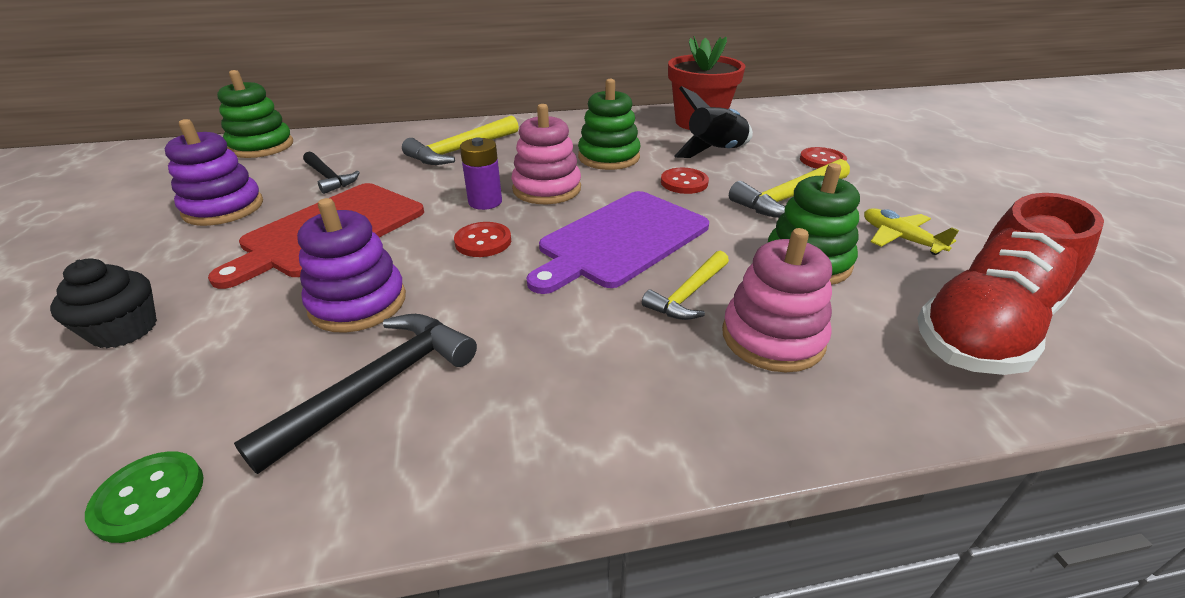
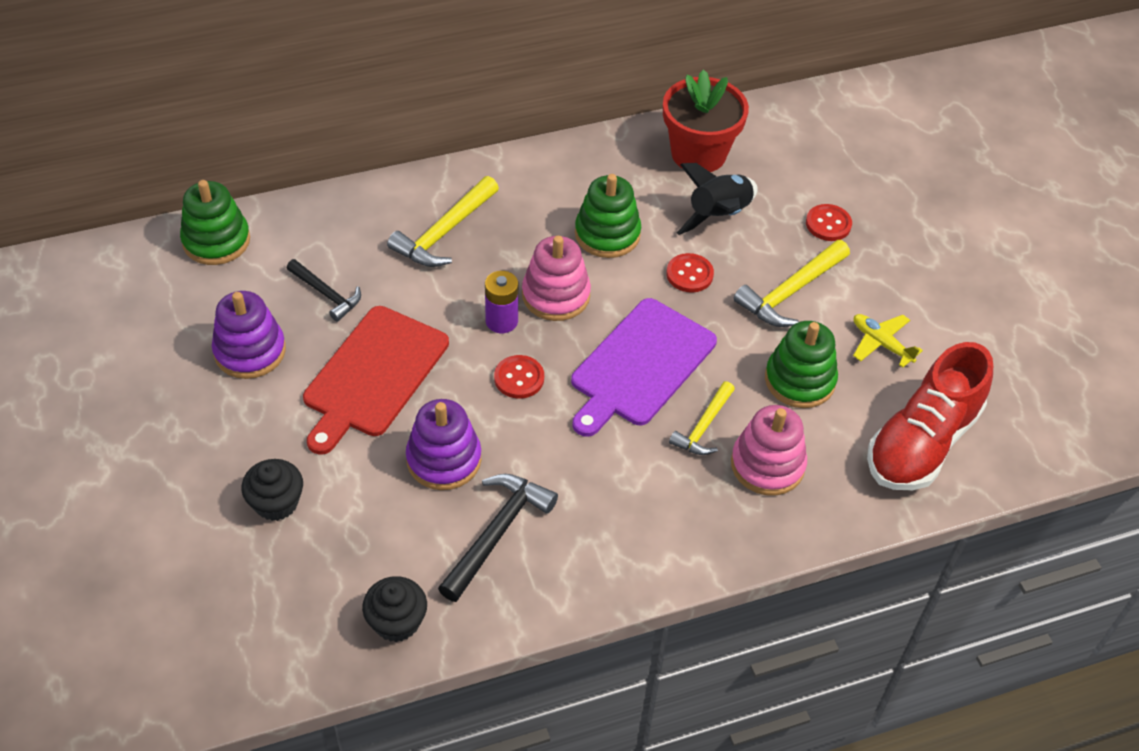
camera: 10 degrees left, 15 degrees up
green button [85,451,204,543] -> black cupcake [362,576,427,642]

